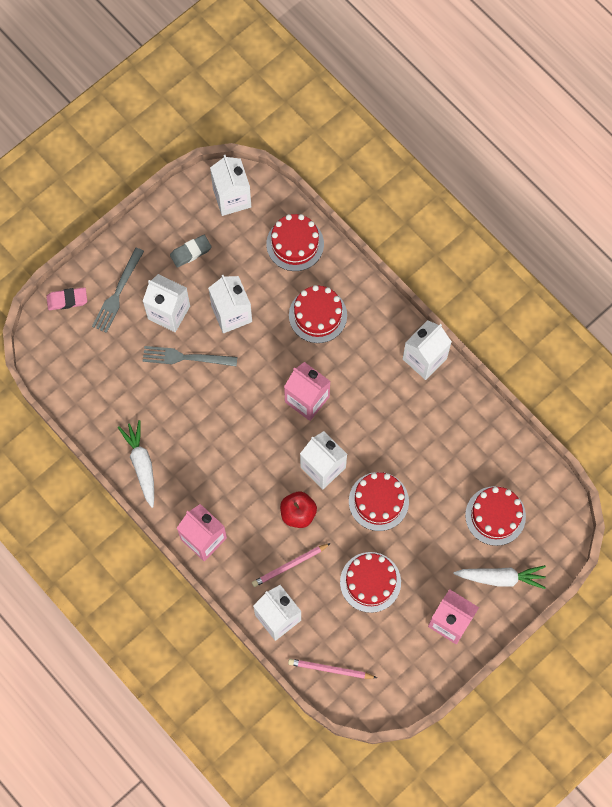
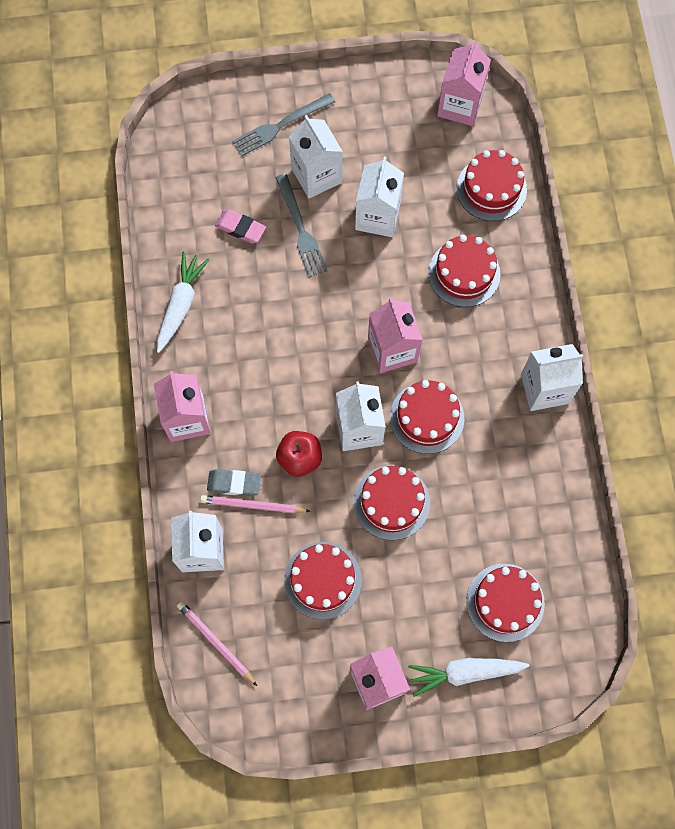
camera: 35 degrees right, 0 degrees up
pink eraser [46,287,87,310] -> pink eraser moved to [215,209,266,243]
grey fork [143,346,237,366] -> grey fork turned 150 degrees counterclockwise [275,174,328,277]
grey eraser [170,235,211,268] -> grey eraser moved to [207,469,261,496]
white carton [210,155,251,216] -> pink carton [437,40,491,126]
white carrot [453,565,546,589] -> white carrot turned 135 degrees clockwise [408,658,529,697]
none -> red cake [390,380,464,454]

